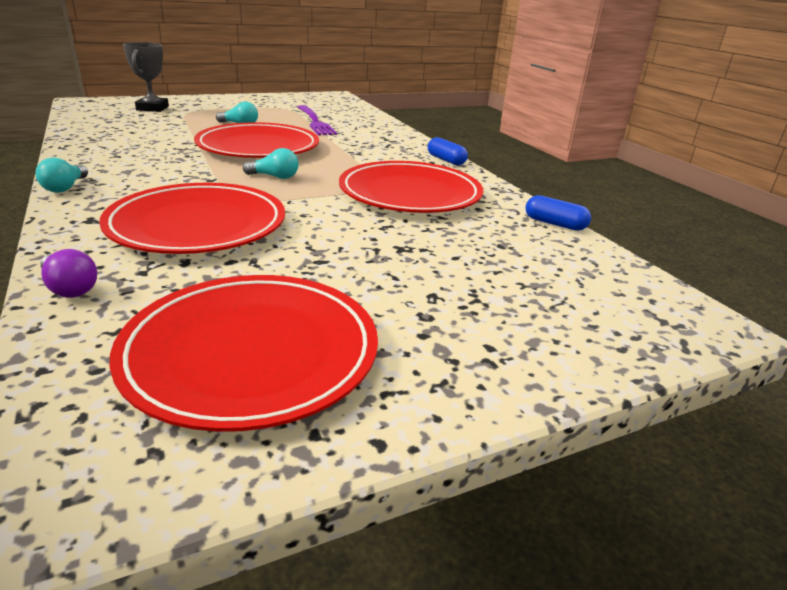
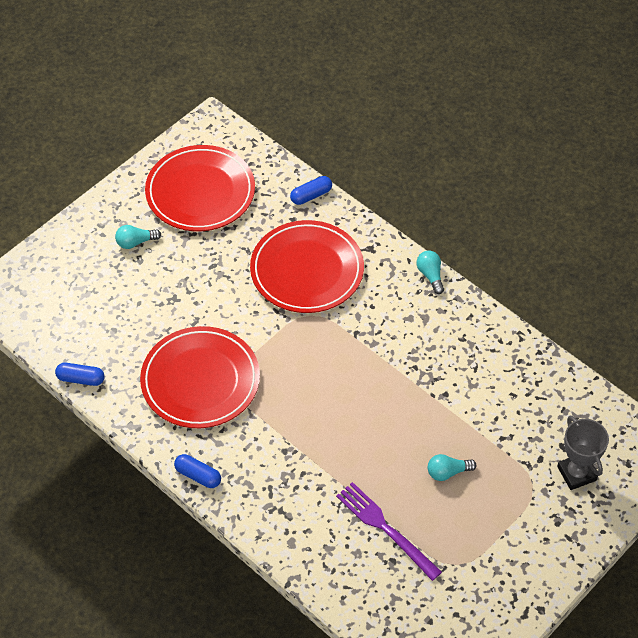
camera: 160 degrees right, 25 degrees up
purple light bulb [40,249,97,298] -> blue capsule [290,176,332,205]
red plate [194,122,319,158] -> none
turquoise light bulb [243,148,299,179] -> turquoise light bulb moved to [115,225,161,249]

